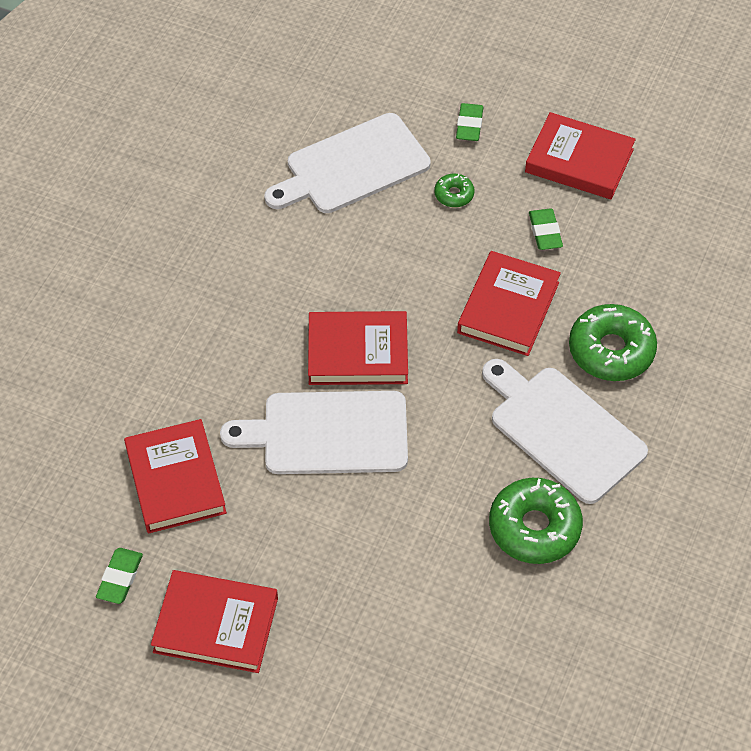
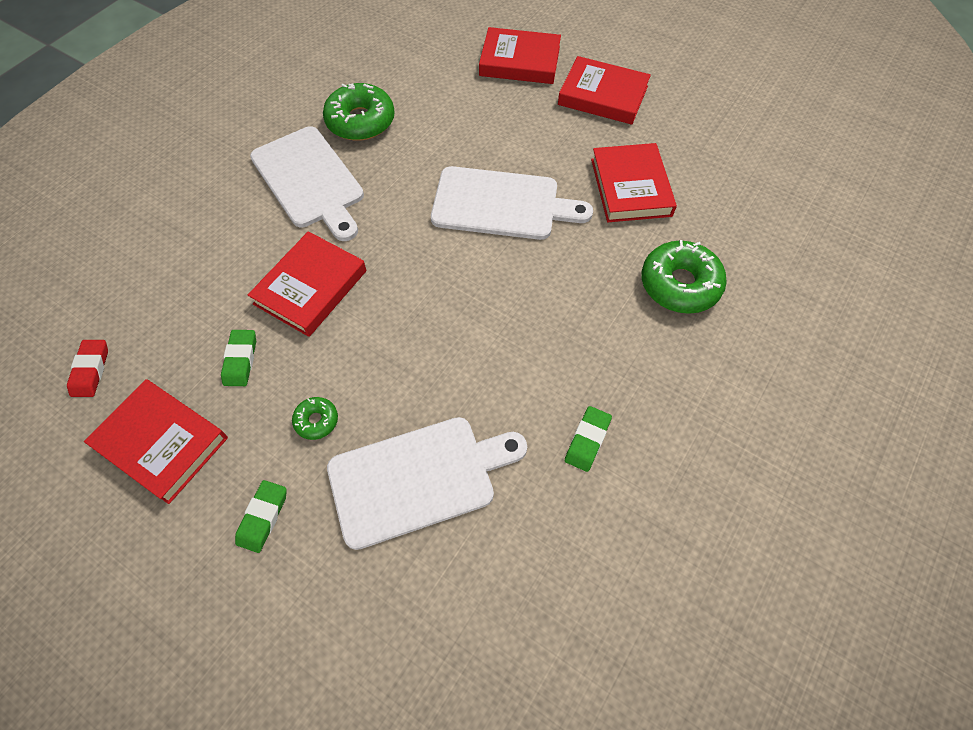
camera: 170 degrees left, 5 degrees up
green eraser [96,548,143,604] -> green eraser moved to [565,406,612,472]
red book [308,311,408,385] -> red book moved to [479,27,561,84]
green donut [569,304,657,381] -> green donut moved to [642,240,727,314]
none -> red eraser [67,340,108,397]

